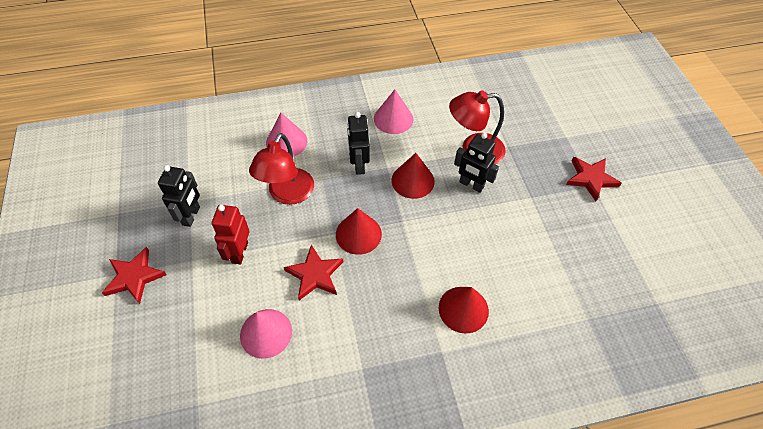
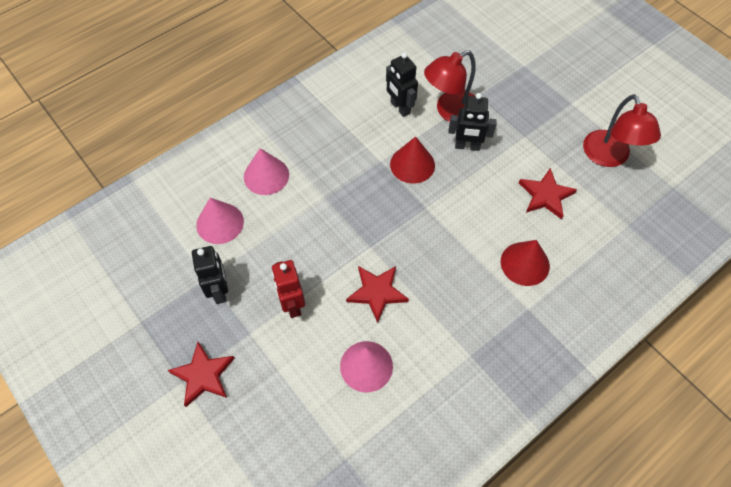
camera: 25 degrees left, 5 degrees up
red lamp [249,133,314,205] -> red lamp moved to [583,94,661,167]
red cone [336,208,382,255] -> none
black robot [347,112,370,175] -> black robot moved to [386,52,418,117]
pink cone [374,89,413,134] -> pink cone moved to [196,198,244,244]
red star [566,157,622,201] -> red star moved to [519,168,577,219]

